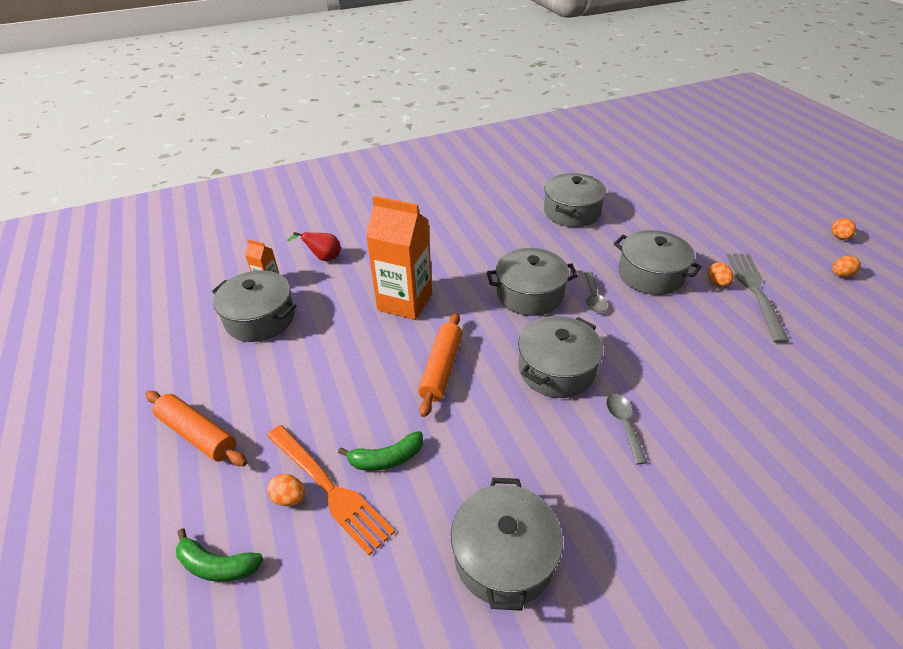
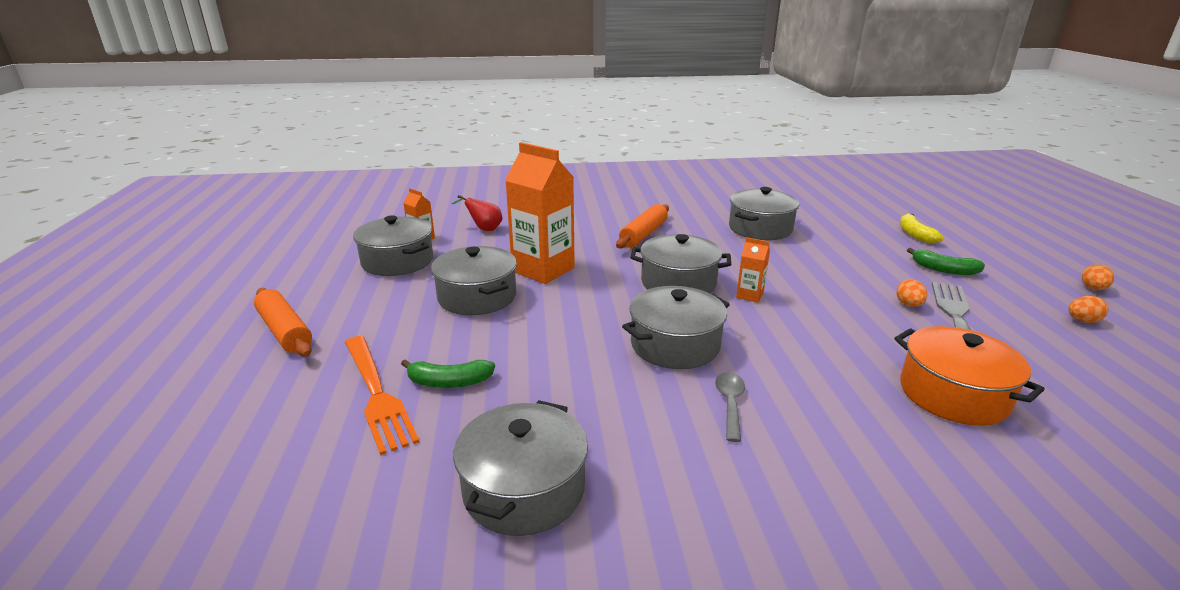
camera: 15 degrees right, 15 degrees down
green banana [176,528,263,582] -> green banana moved to [907,248,985,275]
orange egg [267,474,305,506] -> none
orange rolling pin [418,313,462,417] -> orange rolling pin moved to [616,204,669,249]
grey spoon [584,272,607,313] -> orange carton [736,237,770,303]
grey pot [613,230,702,295] -> grey pot moved to [431,246,517,315]
none -> orange pot [894,326,1045,426]
none -> yellow banana [900,213,944,243]

